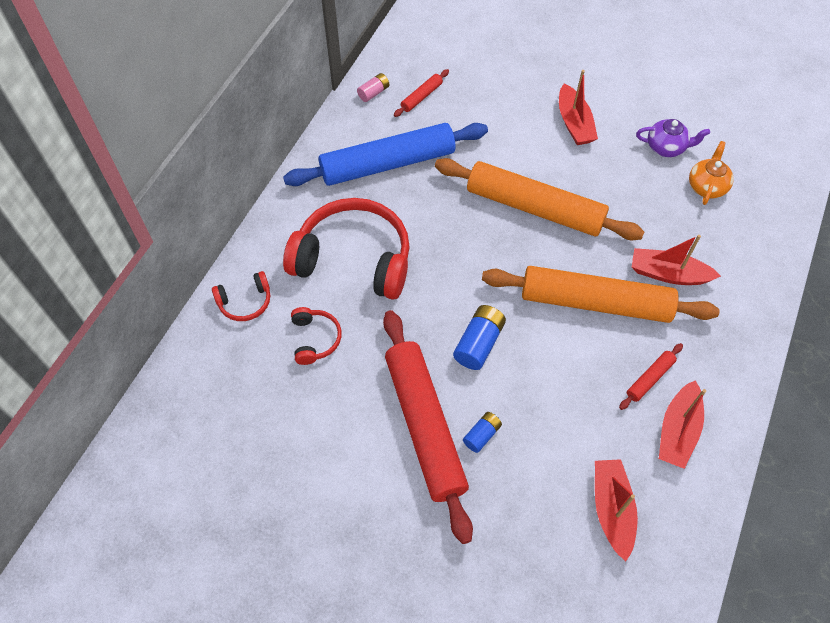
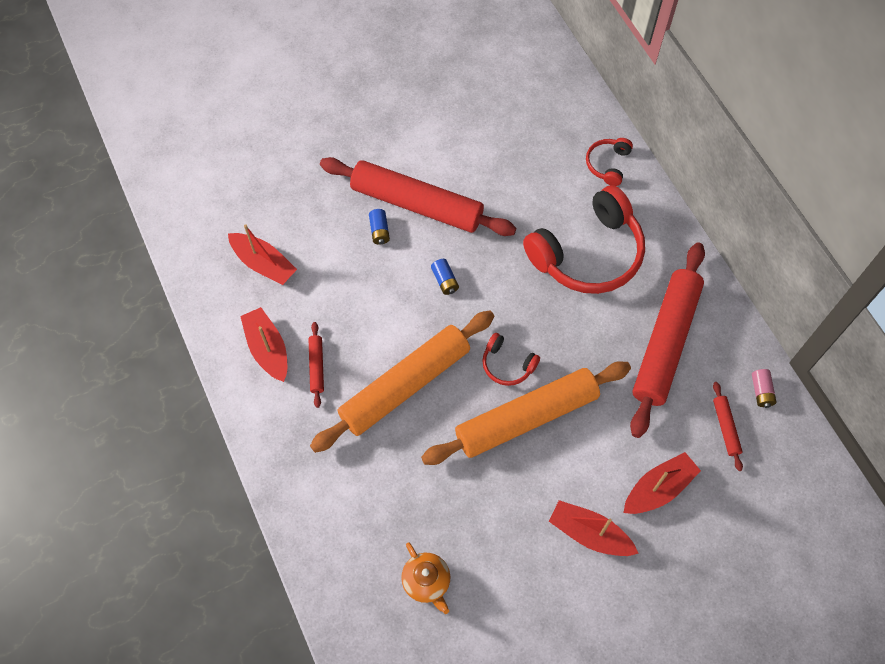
camera: 130 degrees right, 5 degrees up
blue rolling pin [283,123,488,186] -> red rolling pin [630,242,705,438]
red headphones [291,307,342,365] -> red headphones moved to [482,333,540,386]
blue battery [453,305,506,370] -> blue battery [431,259,459,295], size x0.61
red boat [632,235,721,285] -> red boat moved to [623,452,701,514]
purple teapot [636,119,710,157] -> none

